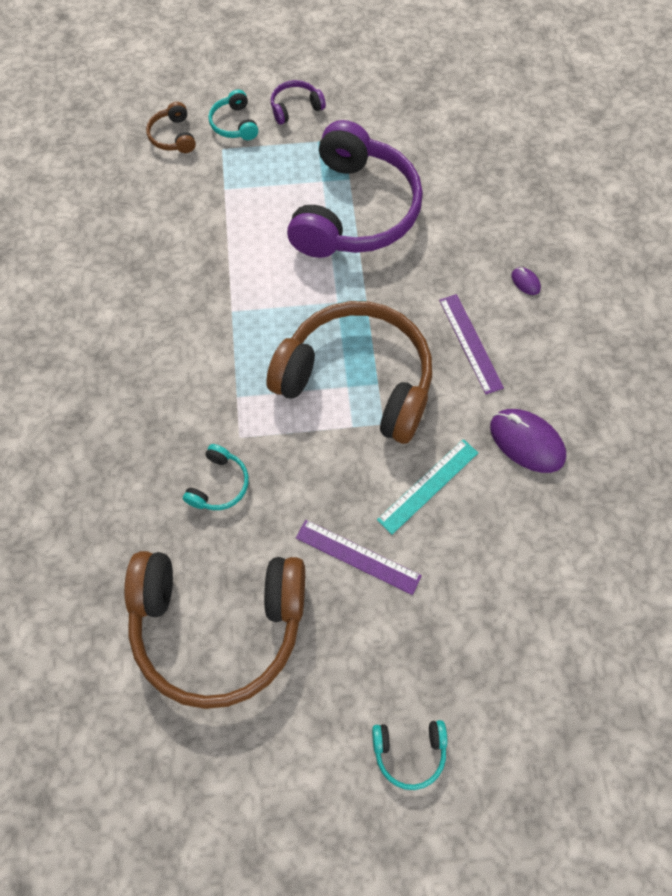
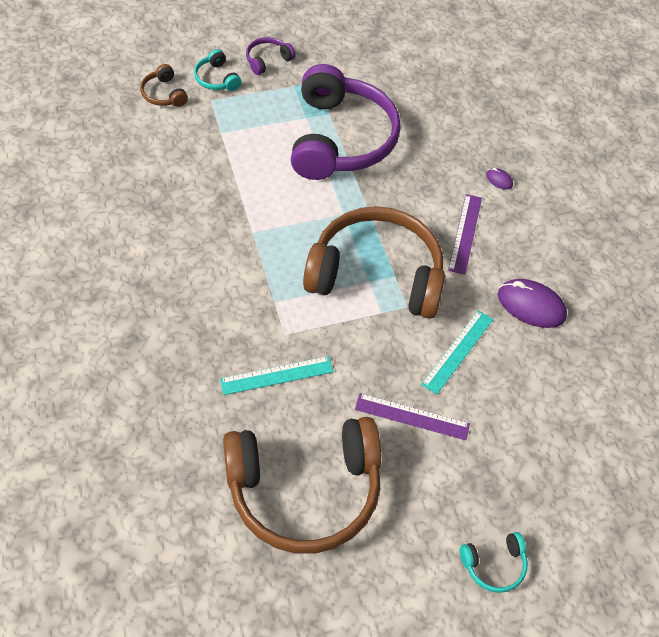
camera: 15 degrees left, 10 degrees down
turquoise headphones [183,444,249,510] -> turquoise ruler [220,356,334,395]
purple ruler [439,294,504,394] -> purple ruler turned 45 degrees clockwise [448,194,482,275]

